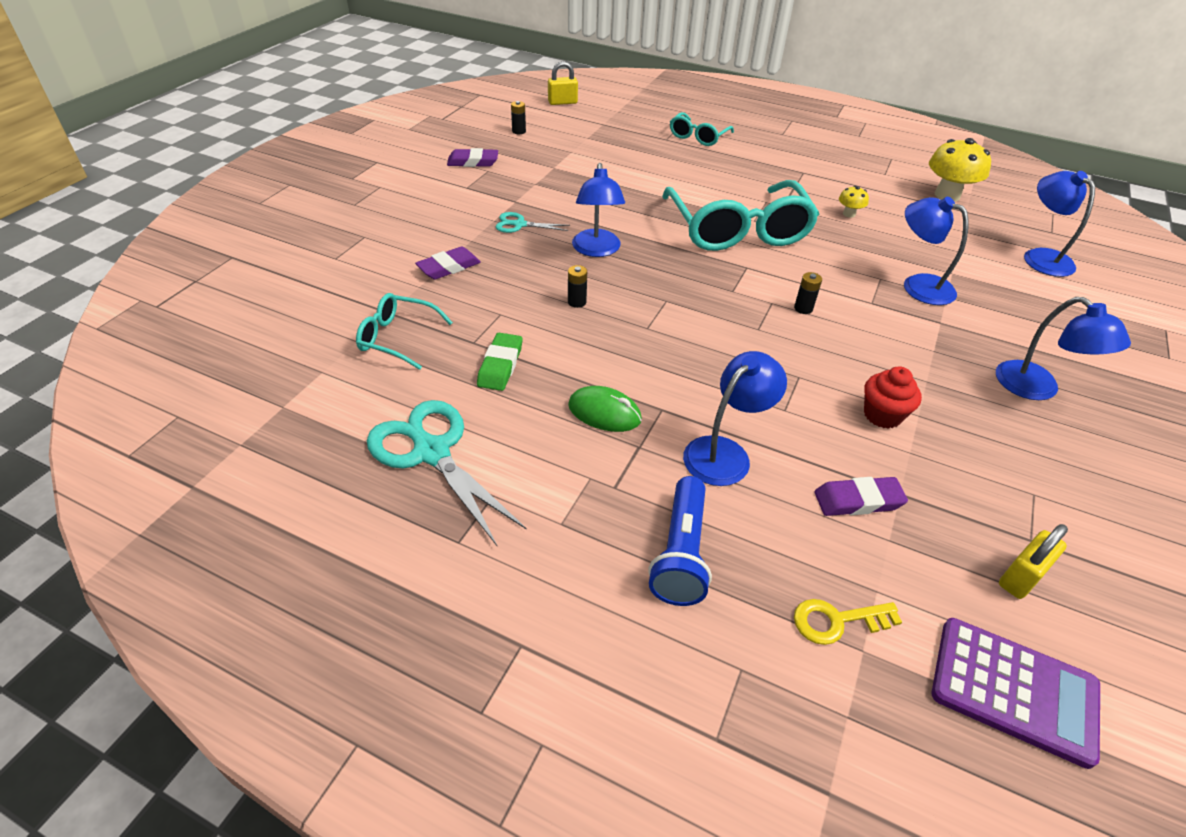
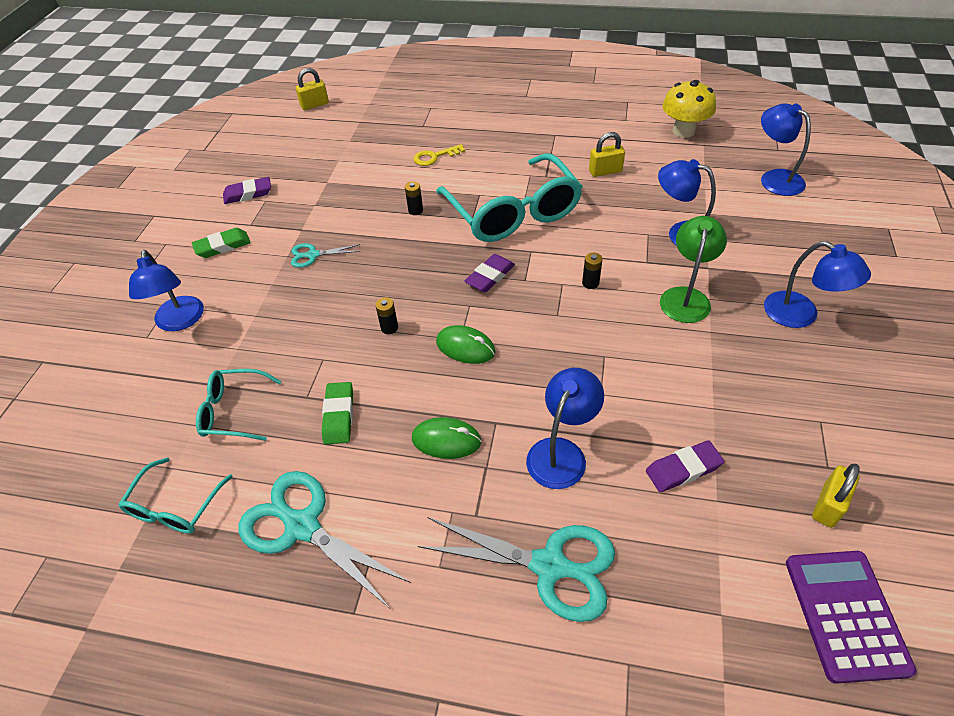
camera: 10 degrees left, 5 degrees up
purple eraser [415,246,481,279] -> purple eraser moved to [464,254,515,292]
black battery [511,101,526,134] -> black battery moved to [405,181,423,215]
blue lamp [572,163,625,257] -> blue lamp moved to [129,250,204,331]
blue flashlight [648,476,712,606] -> turquoise scissors [418,517,615,622]
turquoise glasses [670,112,734,146] -> turquoise glasses moved to [118,457,233,534]
yellow key [794,599,902,645] -> yellow key moved to [413,144,465,166]
yellow mushroom [839,186,869,218] -> yellow padlock [589,132,625,177]
red cupcake [864,366,922,429] -> none
purple calculator [932,618,1100,769] -> purple calculator turned 105 degrees counterclockwise [786,551,916,684]
none -> green eraser [192,228,251,258]
none -> green mouse [436,325,496,364]
none -> green lamp [660,216,727,323]

